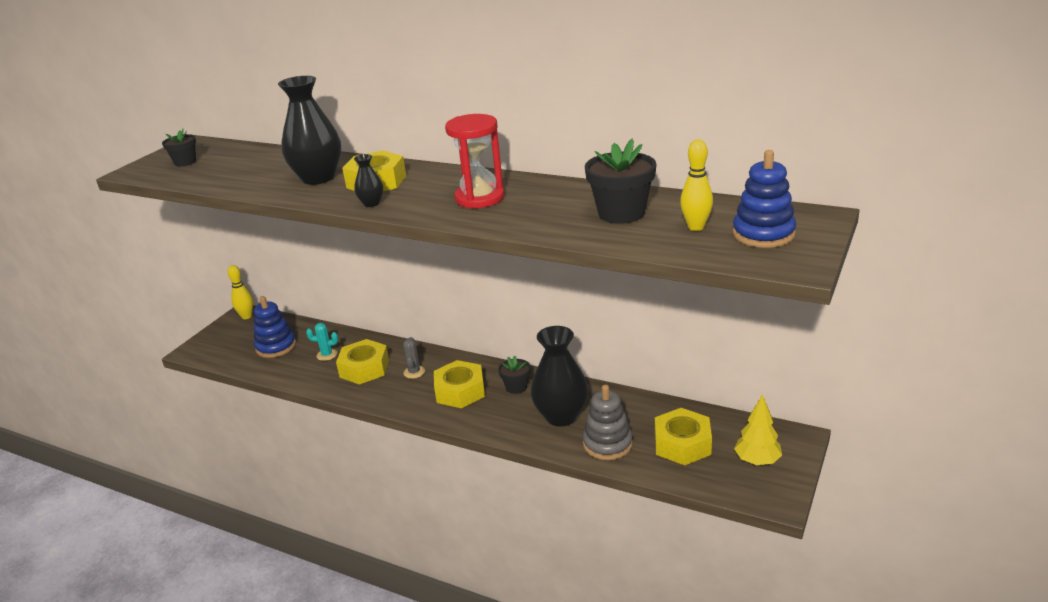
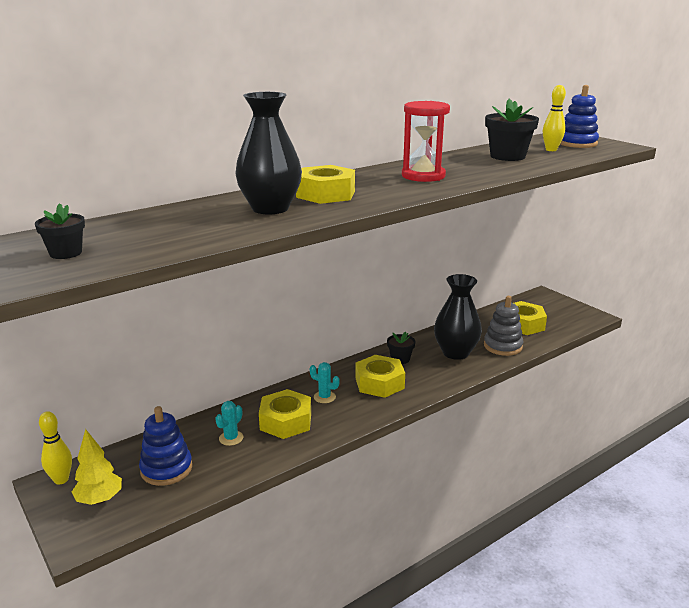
camera: 65 degrees left, 5 degrees down
black vase [354,154,383,207] -> none
grey cactus [403,337,425,379] -> turquoise cactus [310,362,340,403]
yellow tree [734,394,782,465] -> yellow tree moved to [72,429,122,505]

